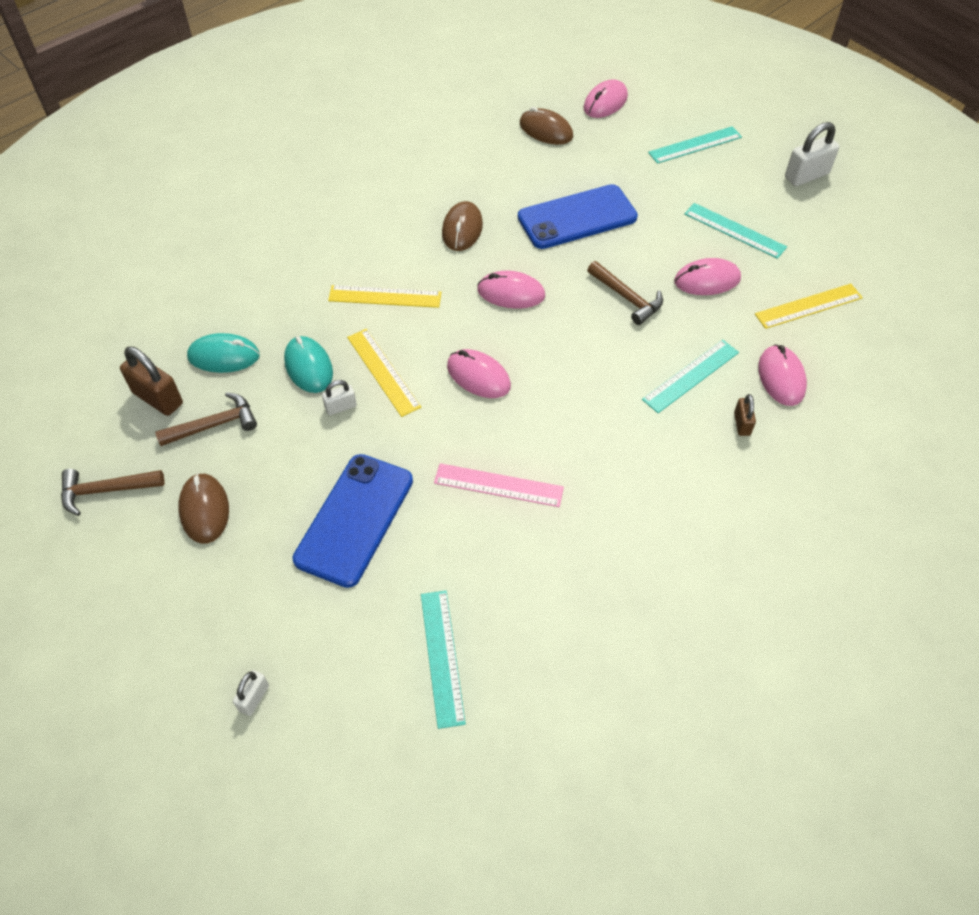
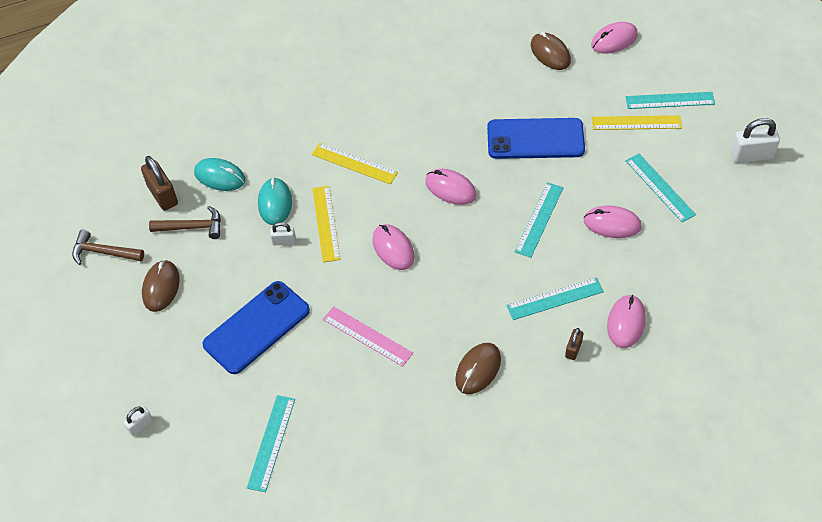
camera: 25 degrees right, 0 degrees up
brown mouse [442,201,483,251] -> brown mouse moved to [455,343,501,394]
brown hammer [587,261,663,325] -> turquoise ruler [515,182,563,258]
yellow ruler [755,284,863,329] -> yellow ruler moved to [592,115,682,130]

